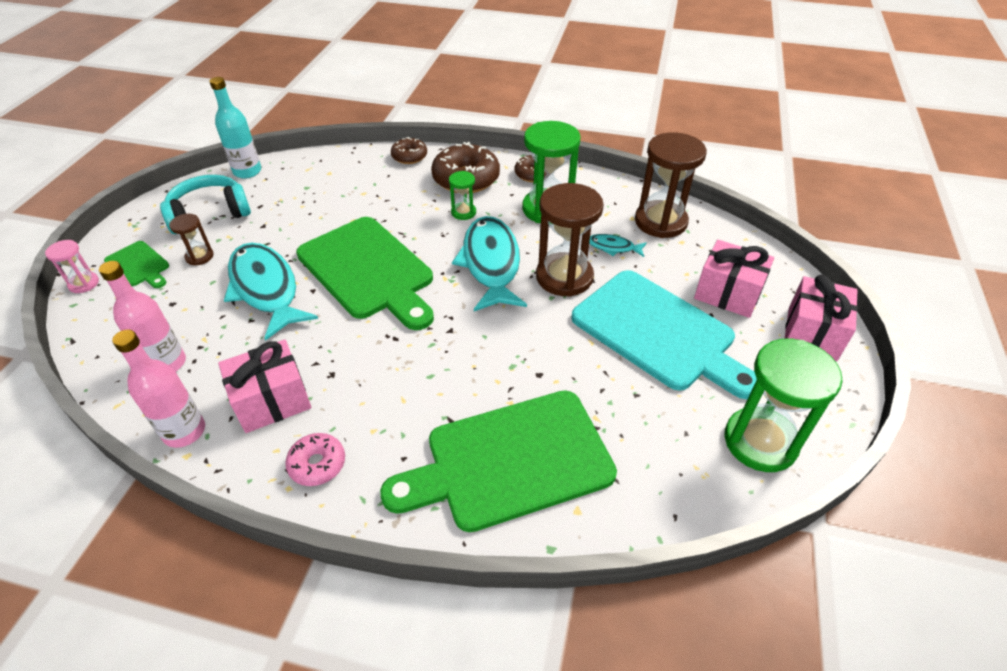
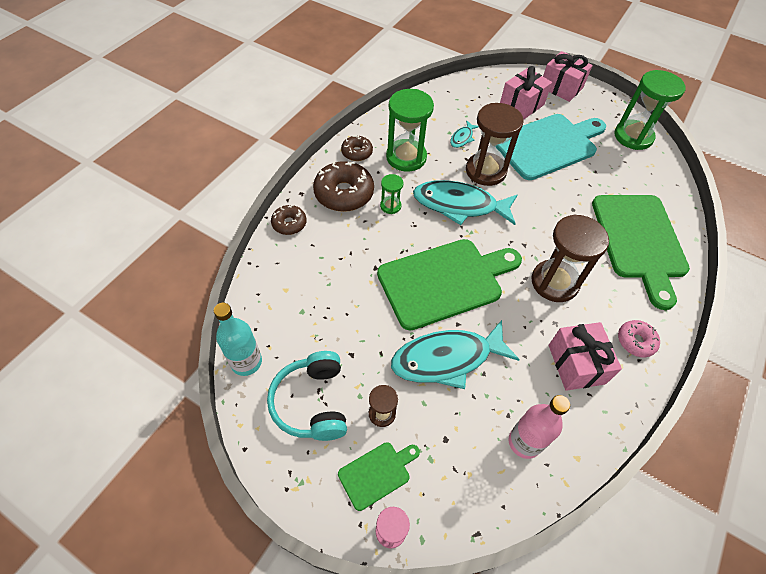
camera: 75 degrees left, 10 degrees up
pink bottle [112,330,205,448] -> none
brown hourglass [635,132,707,238] -> brown hourglass moved to [531,215,609,302]

